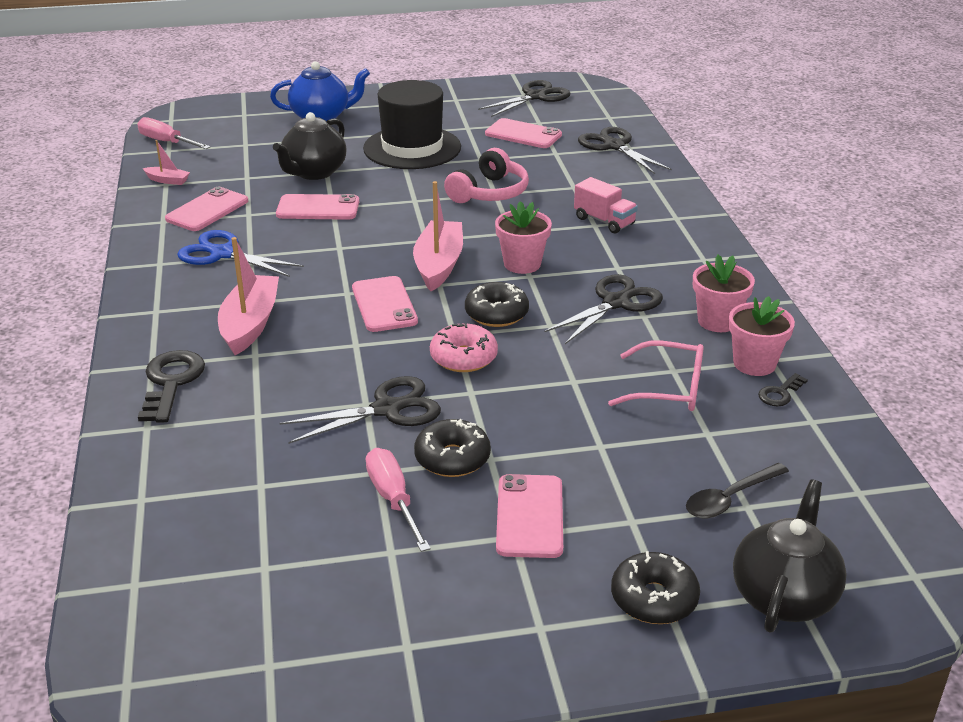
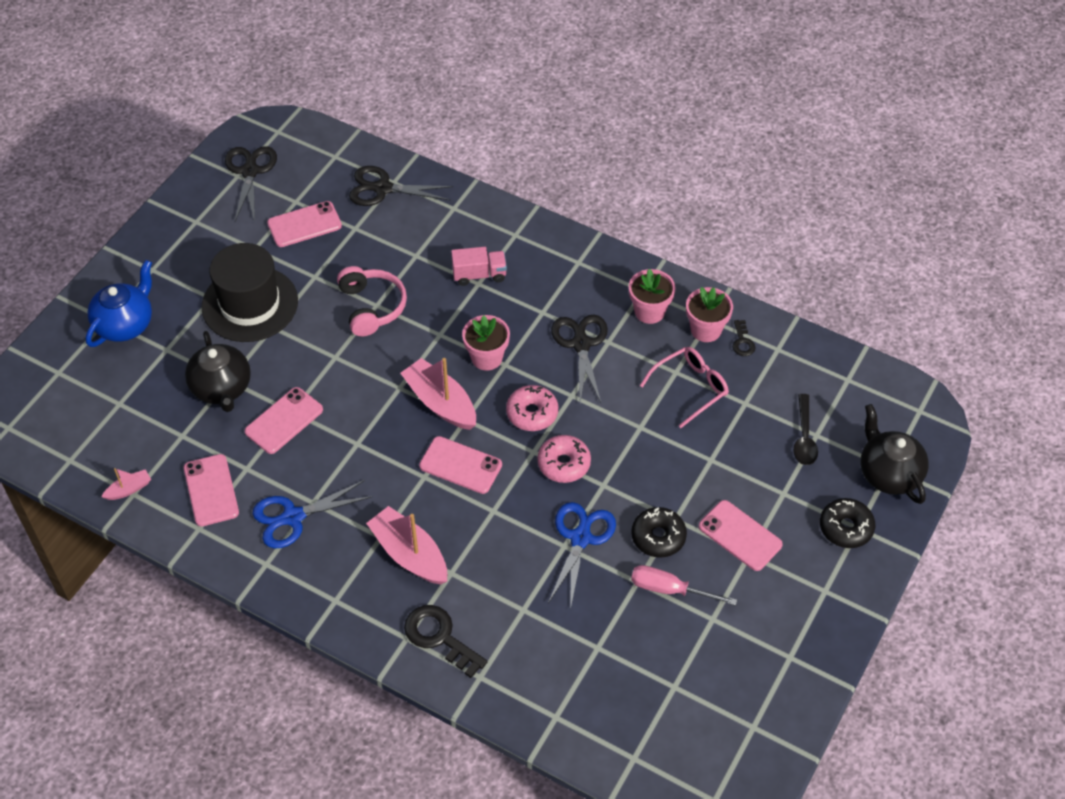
camera: 50 degrees left, 20 degrees up
pink screwdriver [137,117,210,149] -> none
black scissors [279,376,441,444] -> blue scissors [548,502,616,610]
black donut [465,282,529,327] -> pink donut [506,385,558,431]

